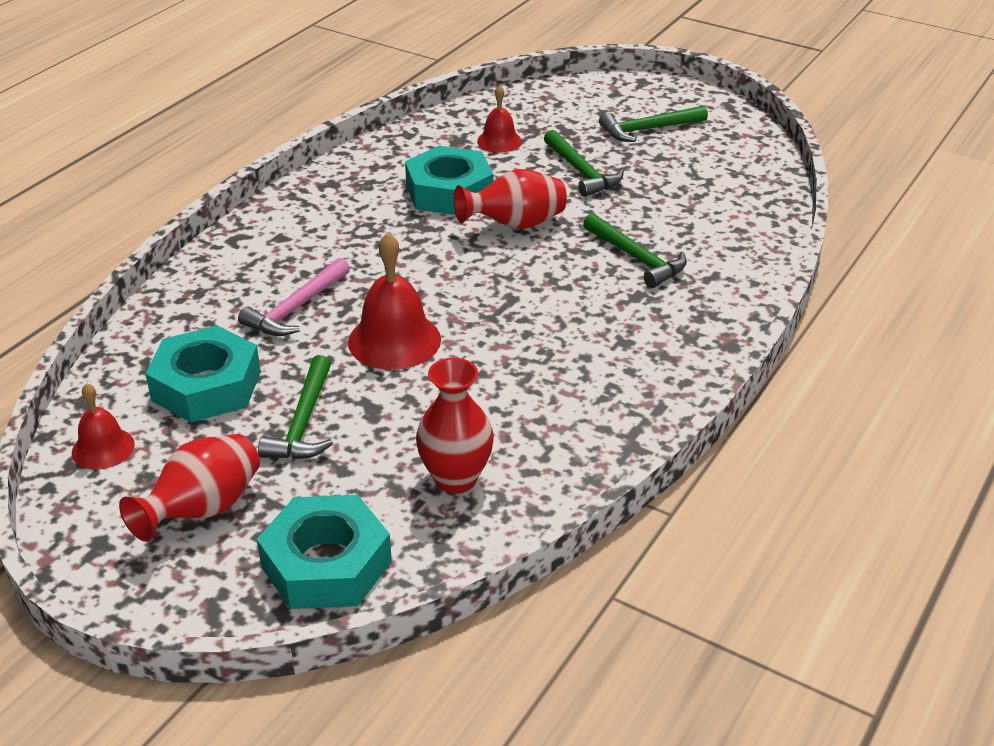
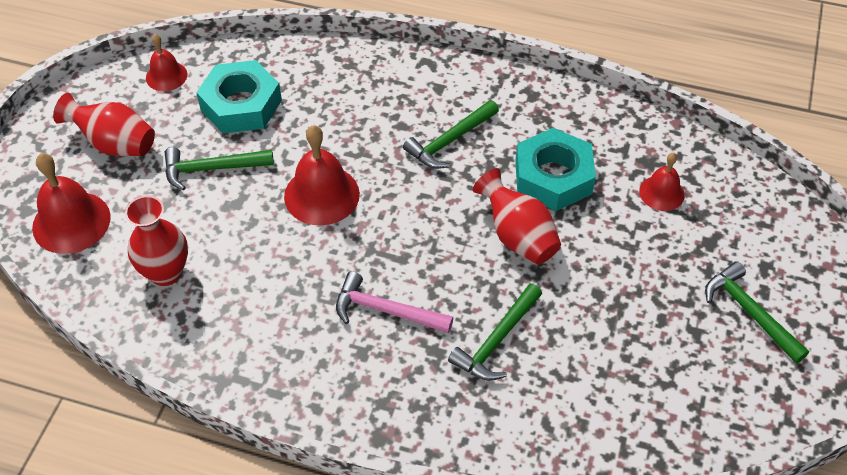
camera: 75 degrees right, 15 degrees up
pink hammer [238,258,350,336] -> pink hammer moved to [336,271,453,333]
turquoise nut [257,495,392,609] -> red bell [32,153,111,254]
green hammer [544,130,624,197] -> green hammer moved to [403,100,499,169]

